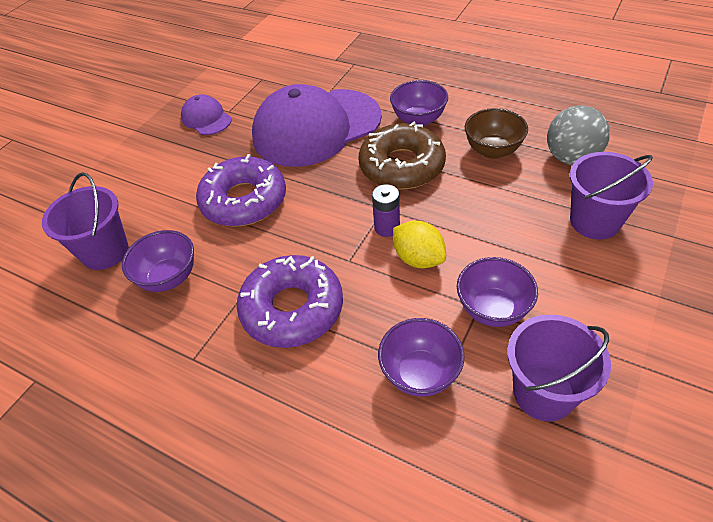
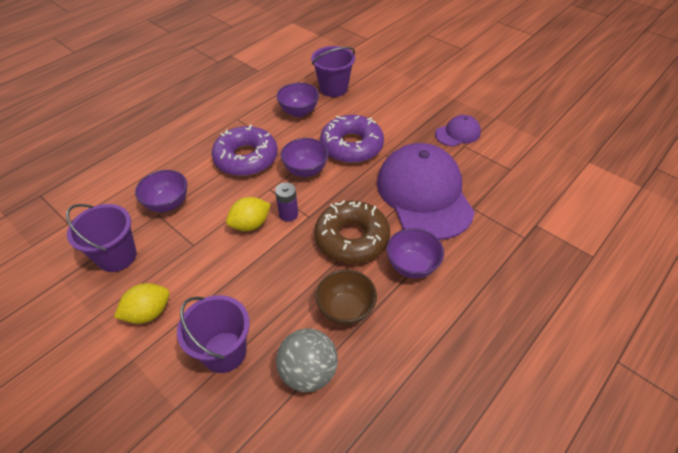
camera: 100 degrees right, 0 degrees up
purple bowl [457,257,538,327] -> purple bowl moved to [281,138,329,177]
none -> yellow lemon [114,283,169,324]

